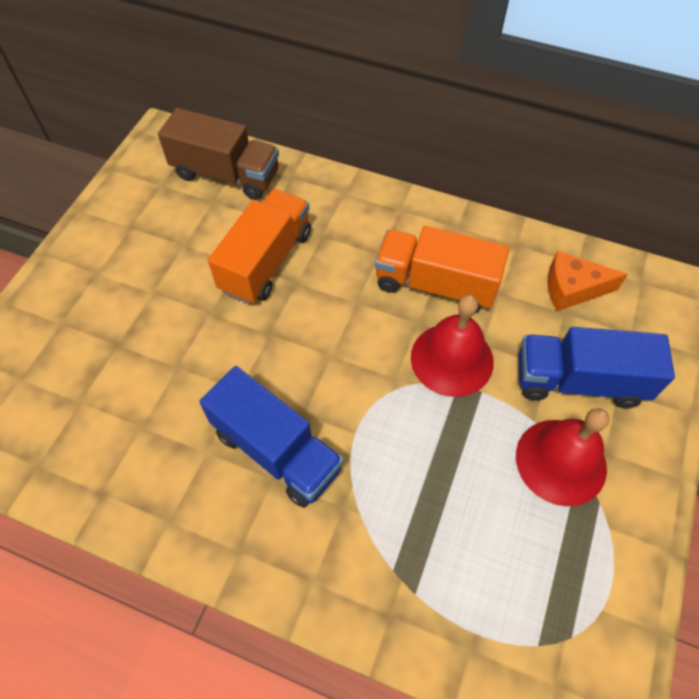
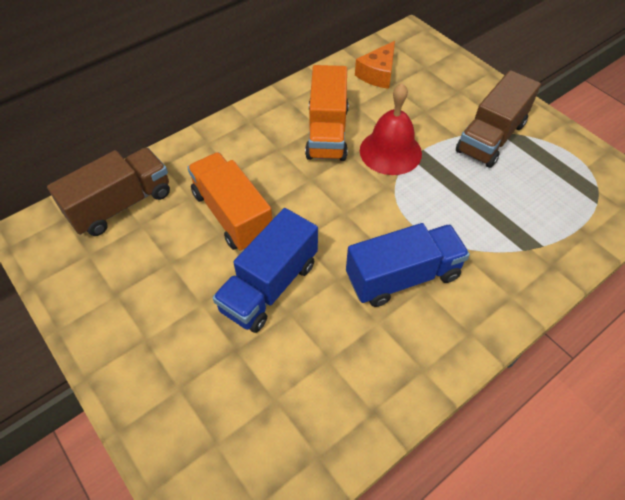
camera: 60 degrees left, 5 degrees down
orange truck [375,226,509,313] -> orange truck turned 45 degrees counterclockwise [305,65,349,161]
red bell [516,408,610,506] -> brown truck [456,70,541,168]
blue truck [519,327,675,408] -> blue truck moved to [213,208,318,333]

